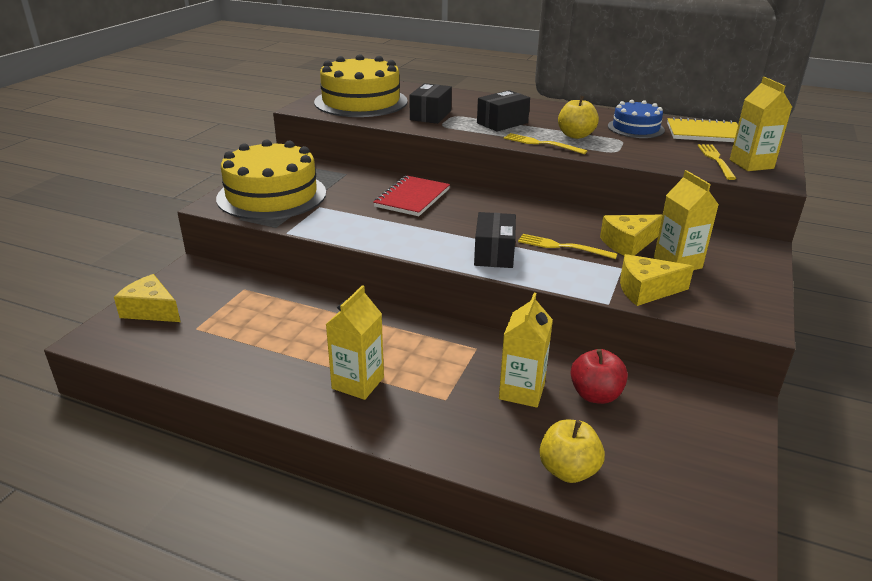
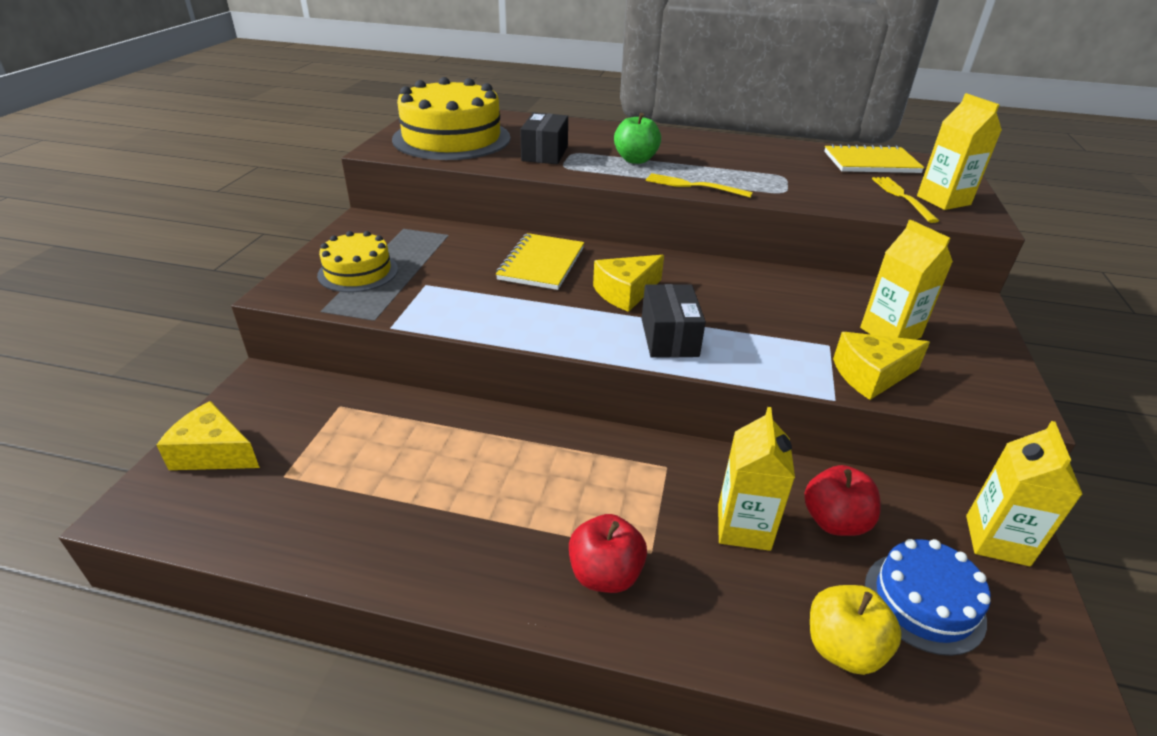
camera: 10 degrees left, 5 degrees up
yellow cake [216,139,326,220] -> yellow cake [317,231,398,292], size x0.55
yellow carton [326,285,384,400] -> yellow carton moved to [966,421,1083,566]
red notebook [373,176,450,216] -> yellow notebook [496,233,584,290]
black box [477,90,530,132] -> green apple [614,113,661,164]
yellow fork [518,234,617,259] -> none
yellow apple [558,96,599,139] -> none
yellow cheese [600,215,662,256] -> yellow cheese moved to [593,255,664,312]
blue cake [608,100,665,138] -> blue cake moved to [865,539,990,656]
none -> red apple [569,514,647,593]

